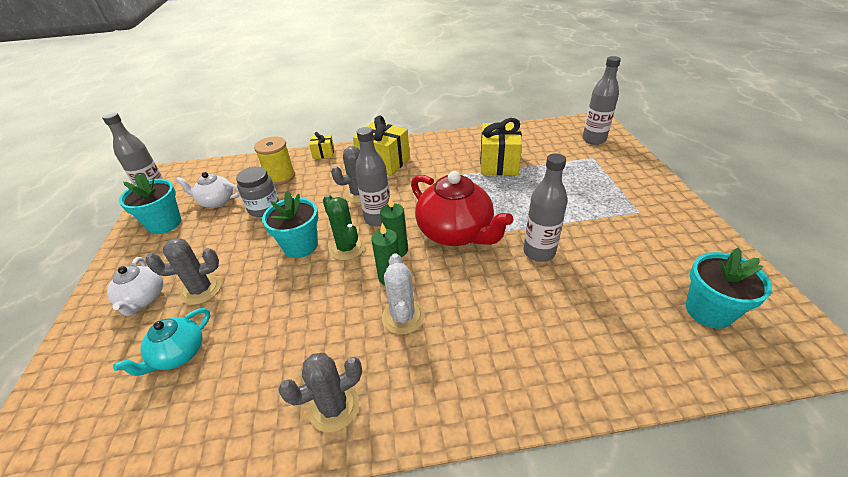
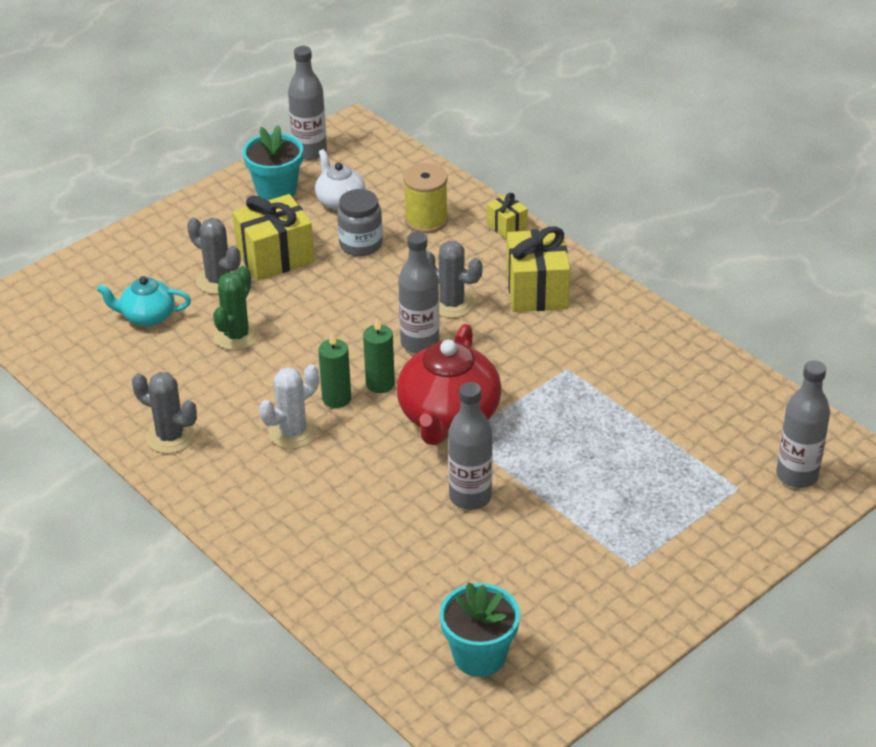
camera: 55 degrees right, 0 degrees up
white teapot [107,257,163,316] -> none
turquoise flower pot [262,191,318,258] -> none
green cactus [323,195,365,261] -> green cactus moved to [213,266,260,350]
yellow gift [480,118,522,175] -> yellow gift moved to [232,194,314,281]

